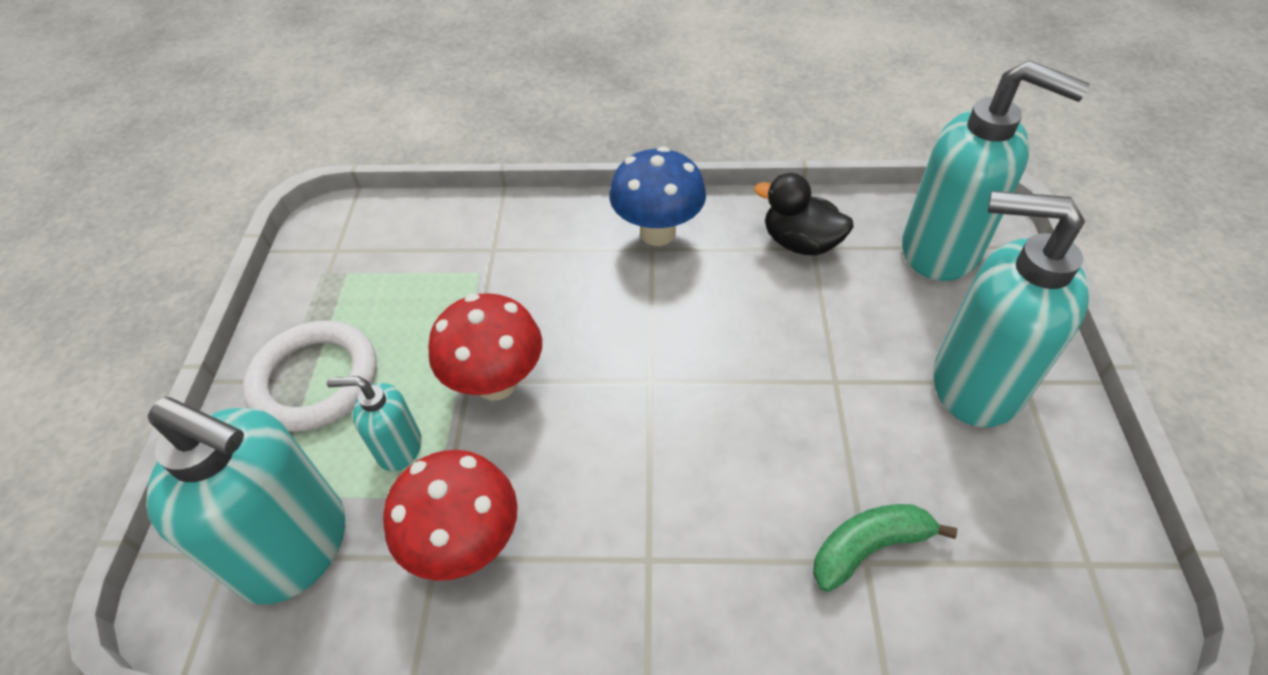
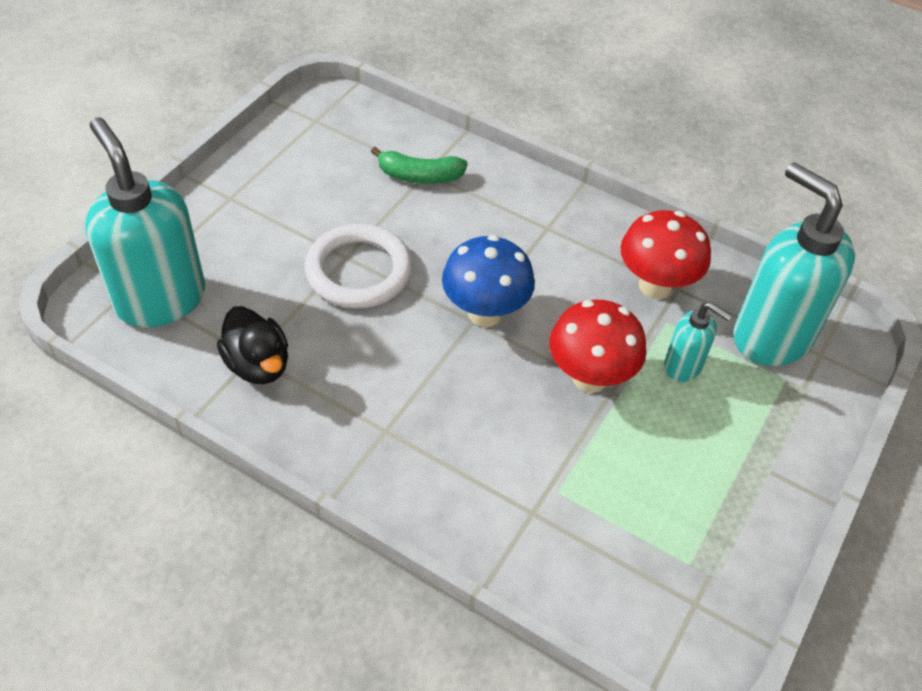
camera: 155 degrees left, 0 degrees up
white ring [243,321,377,432] -> white ring moved to [305,224,413,308]
blue mushroom [609,147,706,246] -> blue mushroom moved to [442,235,535,327]
turquoise soap dispenser [933,191,1089,428] -> none

